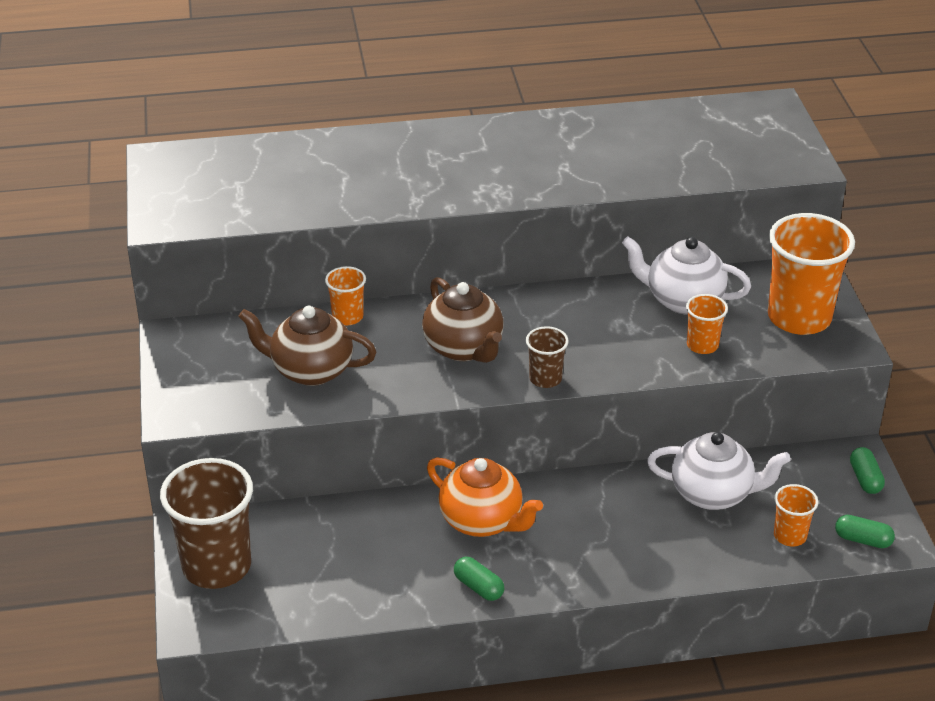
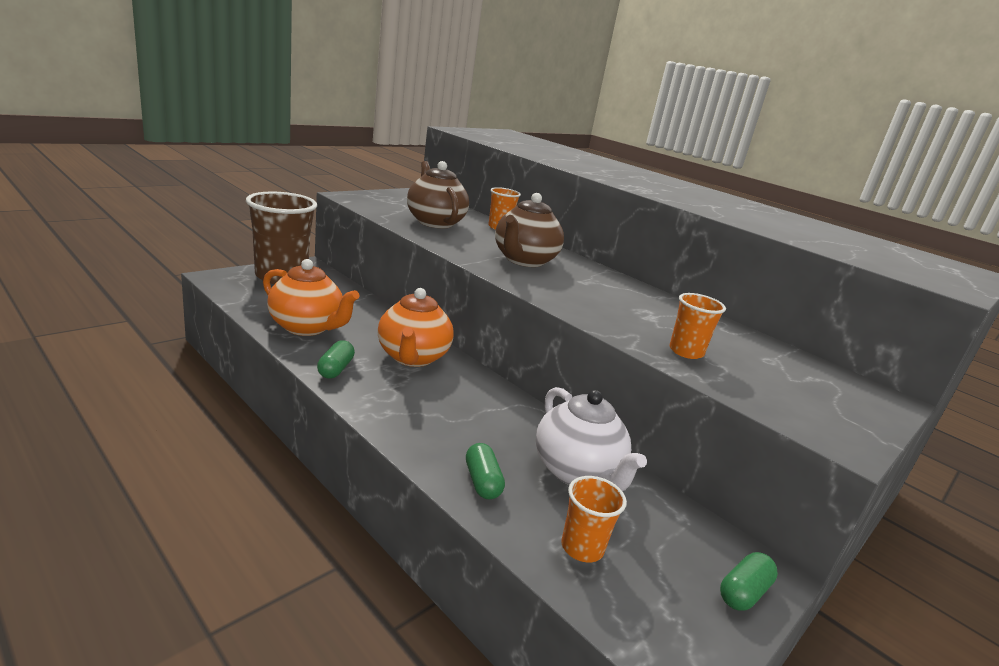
camera: 50 degrees right, 15 degrees down
brown cup [526,326,569,388] -> none
white teapot [622,236,751,315] -> none
orange cup [768,213,855,335] -> none
green capsule [835,515,895,548] -> green capsule moved to [466,443,505,499]
none -> orange teapot [263,259,359,336]

